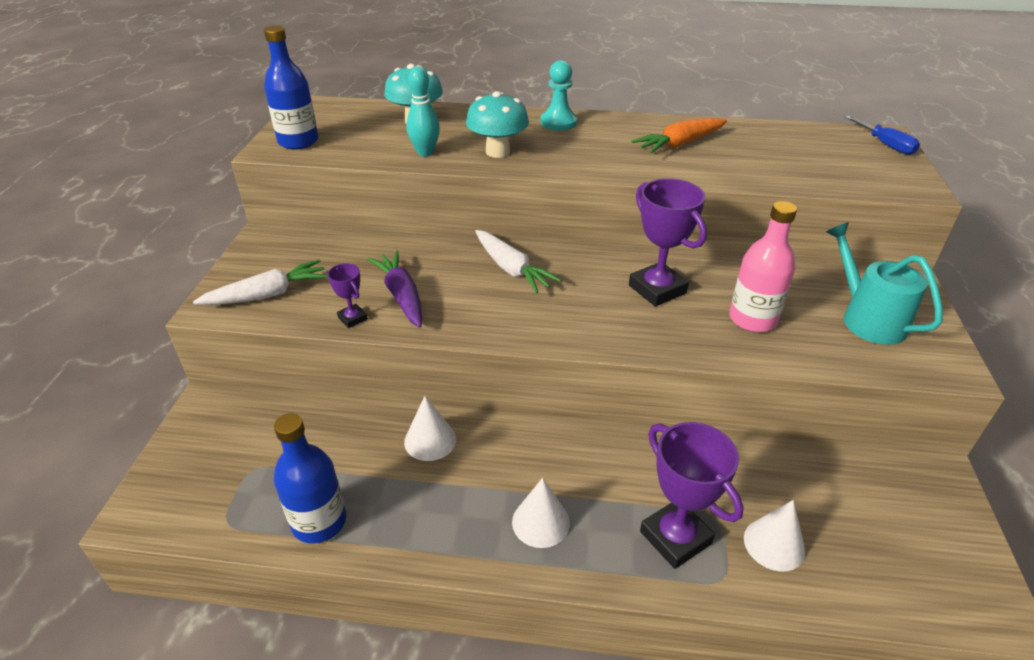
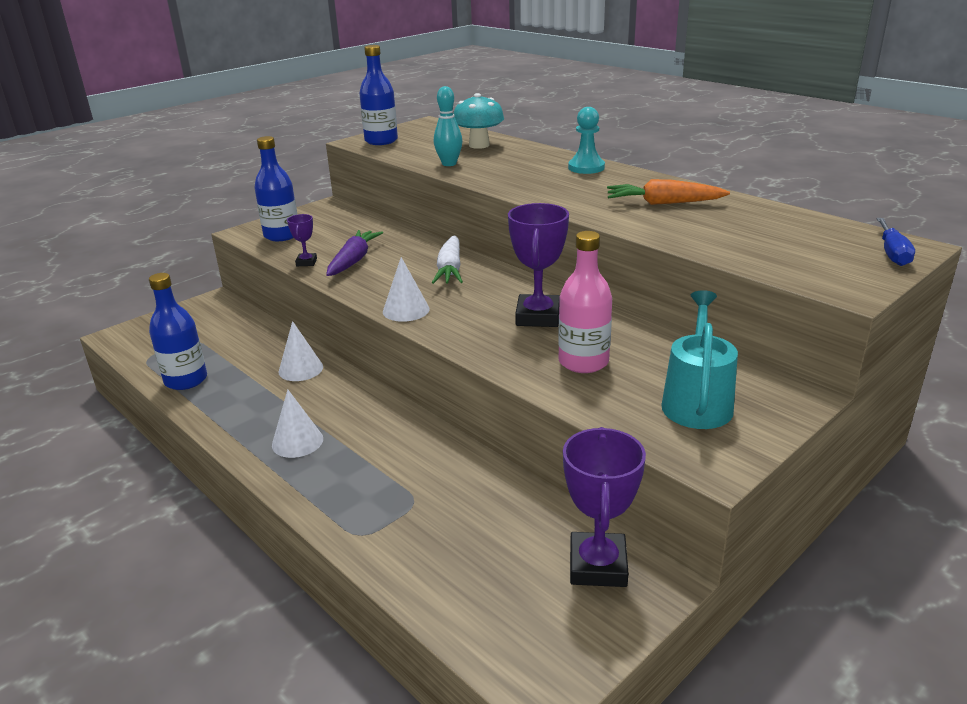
camera: 40 degrees right, 10 degrees down
white carrot [193,259,328,305] -> blue bottle [254,136,298,241]
turquoise mushroom [466,91,529,158] -> none
purple trophy [640,422,744,569] -> purple trophy moved to [563,427,646,587]
white cone [744,500,805,571] -> white cone moved to [383,257,430,322]

